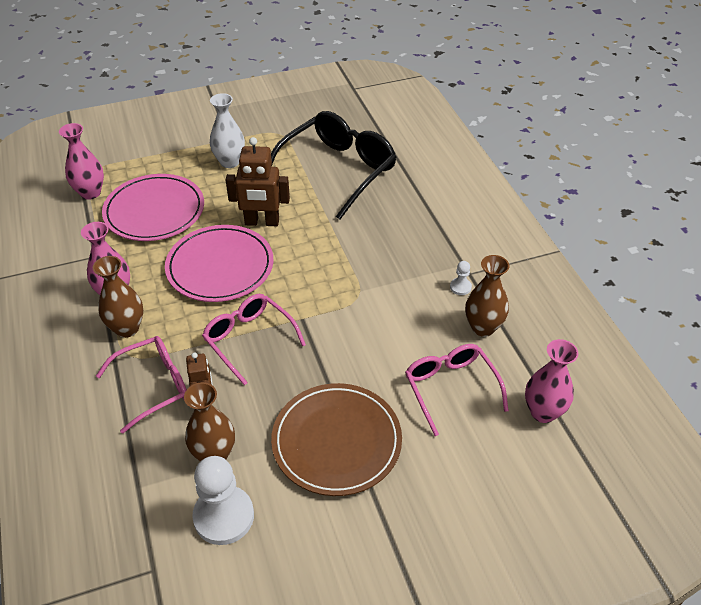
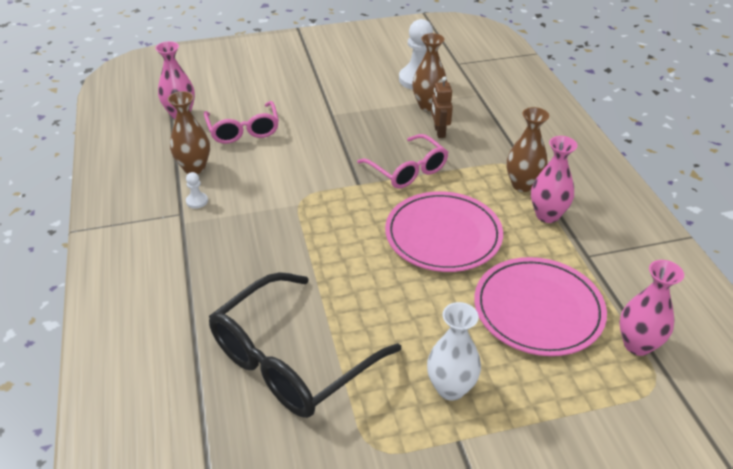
camera: 175 degrees left, 5 degrees down
pink glasses [96,336,187,434] -> none
brown robot [225,137,290,226] -> none
brown plate [271,383,402,496] -> none

